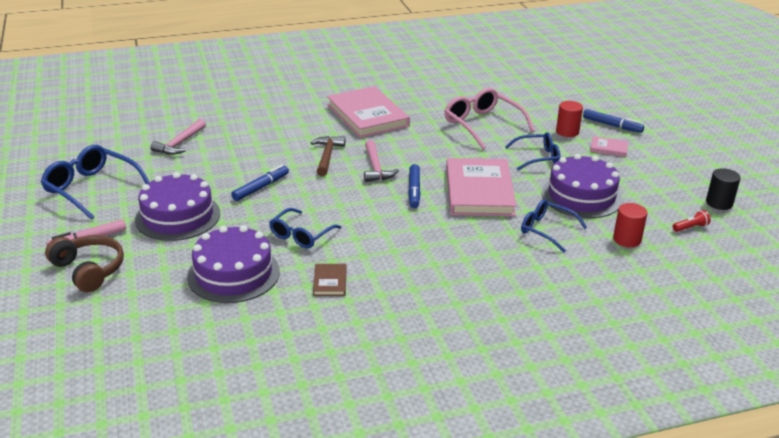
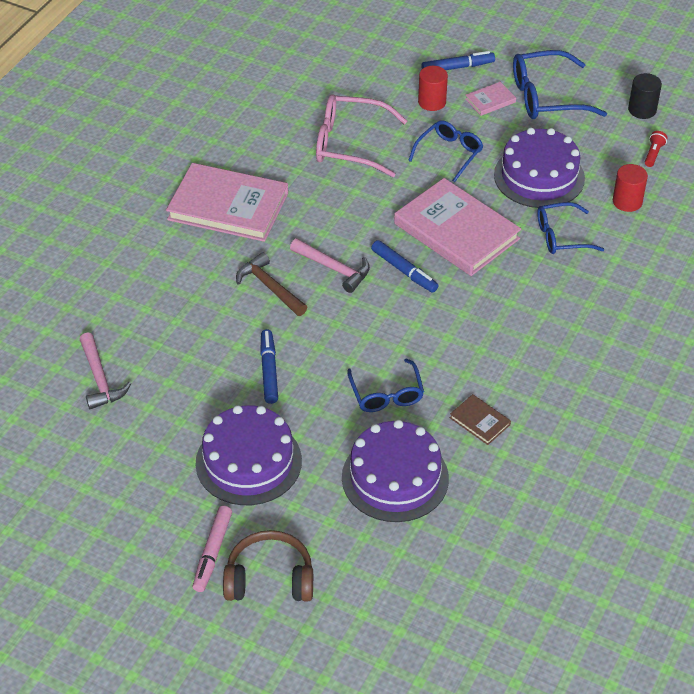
camera: 45 degrees left, 15 degrees up
blue glasses [41,145,149,220] -> blue glasses moved to [513,50,607,119]

